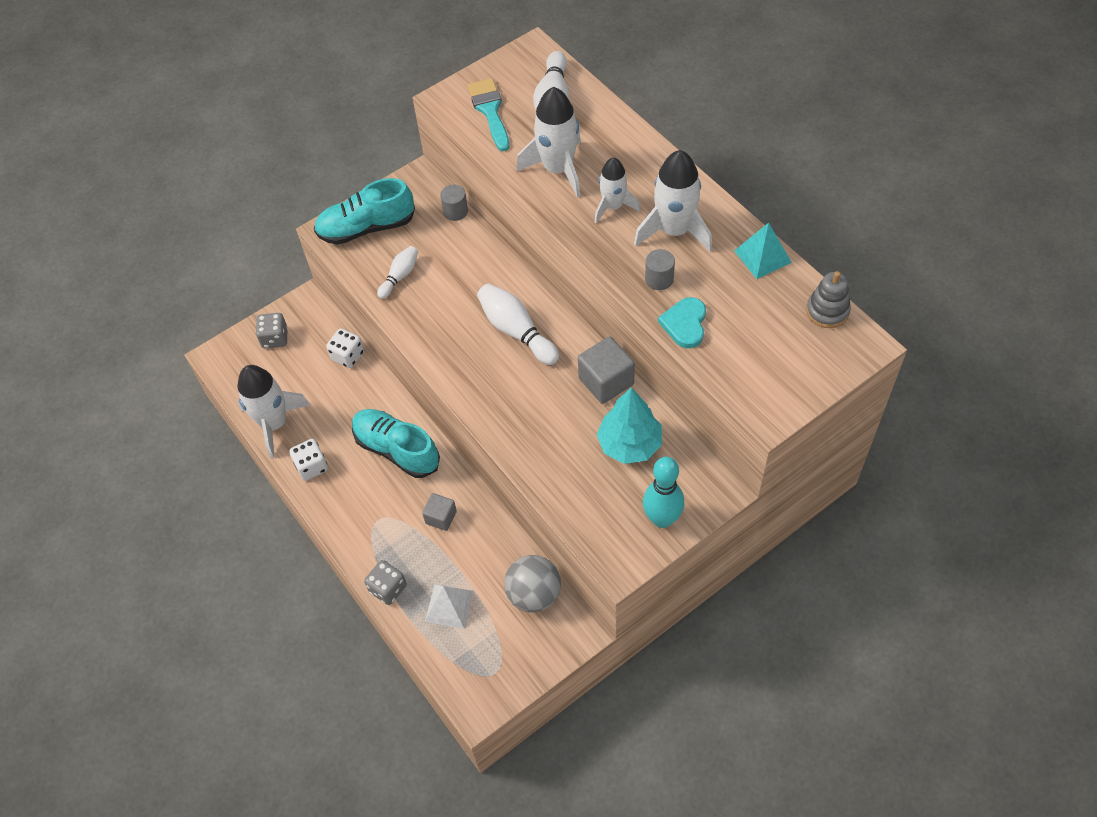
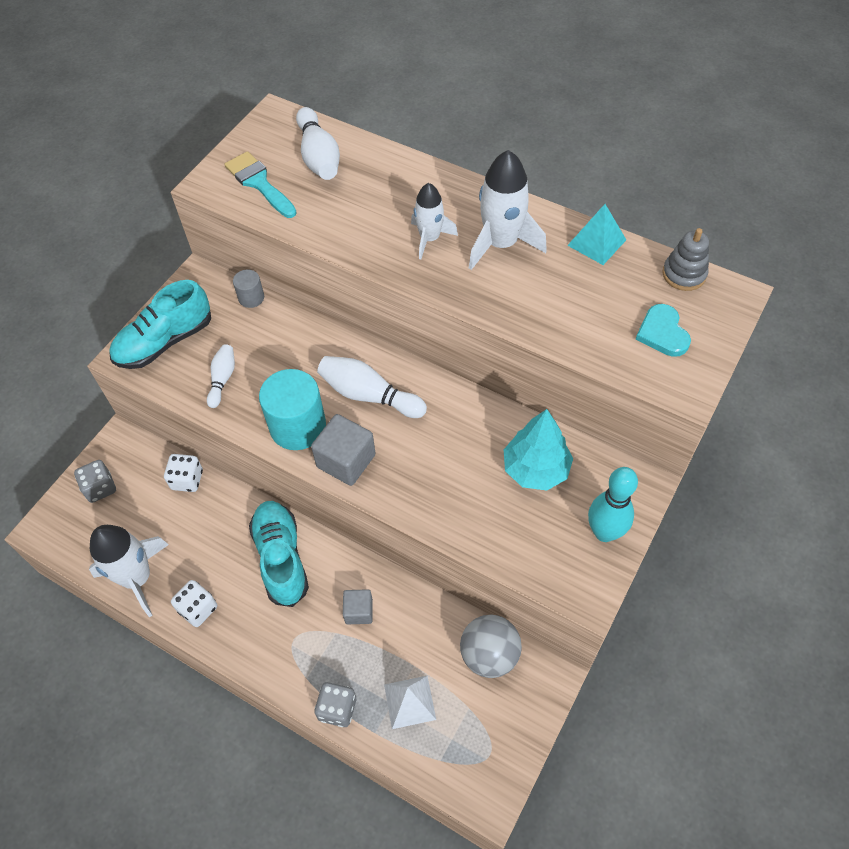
camera: 25 degrees left, 0 degrees up
turquoise shoe [352,409,440,478] -> turquoise shoe turned 60 degrees clockwise [249,501,309,607]
white rocket [516,87,581,198] -> none
grey cube [578,337,635,404] -> grey cube moved to [311,414,376,486]
grey cylinder [645,249,675,290] -> none
turquoise heart [658,297,706,348] -> turquoise heart moved to [635,304,691,357]
none -> turquoise cylinder [259,369,326,450]

